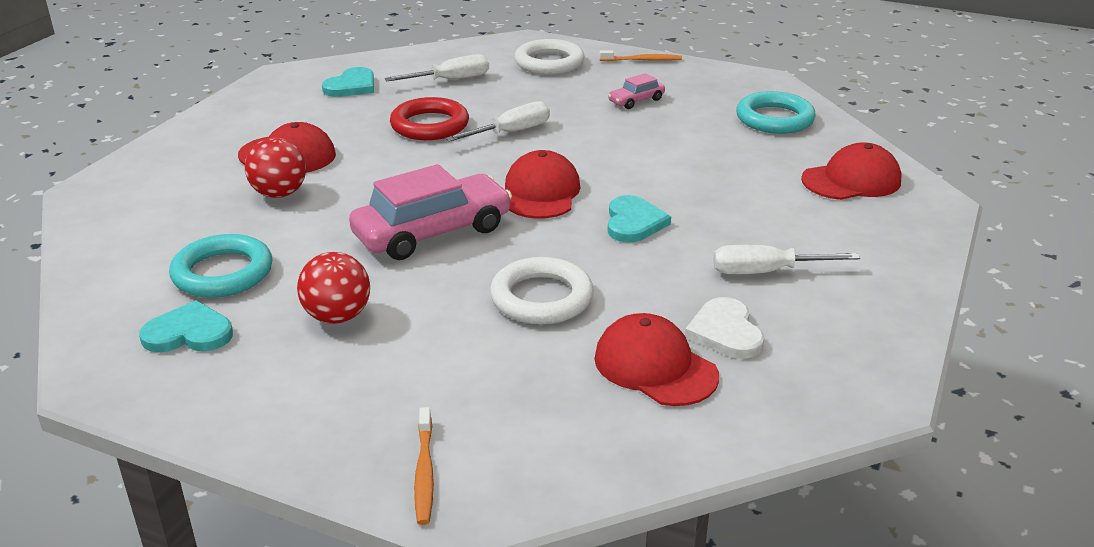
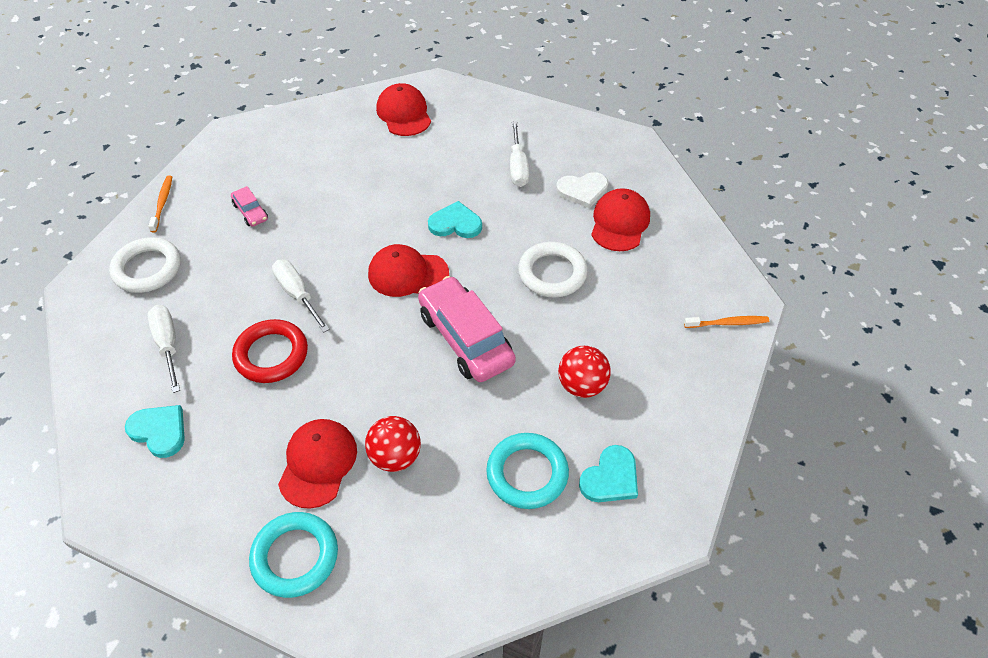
camera: 90 degrees left, 20 degrees up
turquoise heart [139,300,233,353] -> turquoise heart turned 135 degrees counterclockwise [579,445,638,502]
red cap [594,313,719,406] -> red cap turned 150 degrees clockwise [591,188,650,251]
turquoise ring [736,91,816,134] -> turquoise ring moved to [249,512,338,598]

